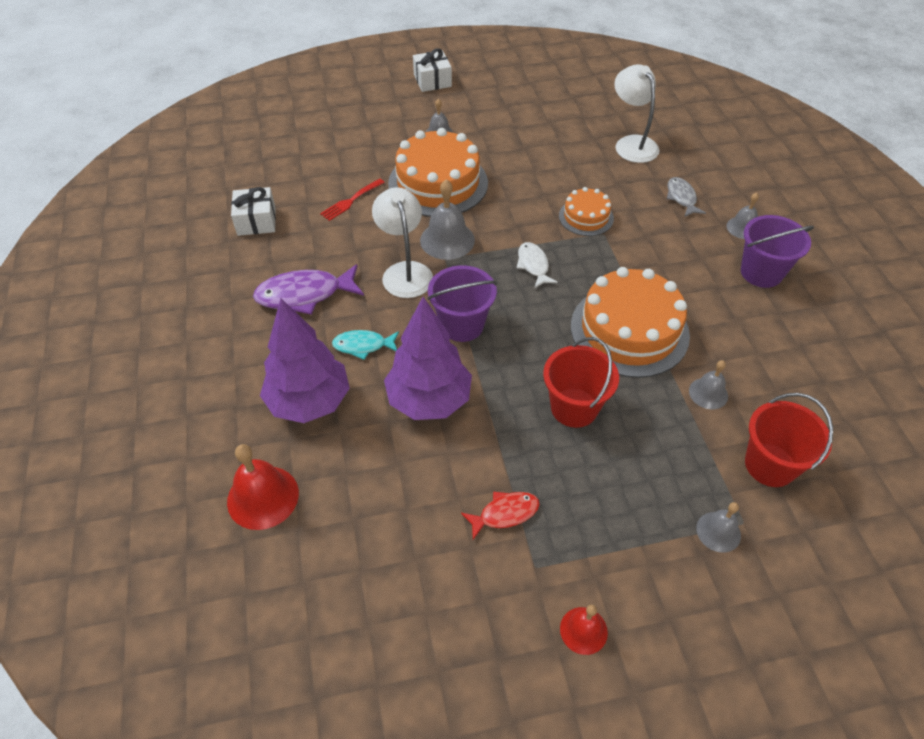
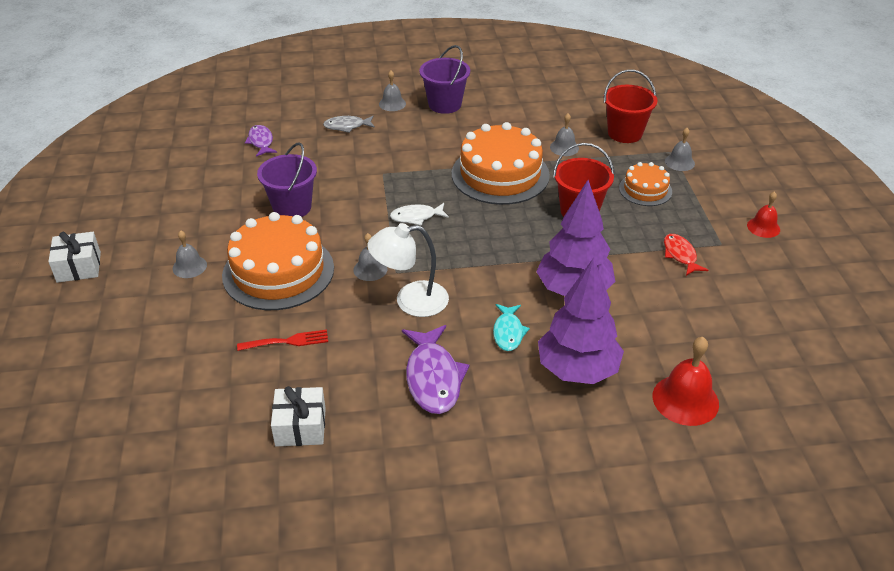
camera: 85 degrees left, 10 degrees down
red fork [320,178,385,221] -> red fork turned 60 degrees counterclockwise [237,329,328,351]
grey bell [420,179,475,260] -> grey bell [353,233,387,281], size x0.60
purple bucket [427,265,497,342] -> purple bucket moved to [257,142,317,217]
orange cake [559,187,614,236] -> orange cake moved to [619,162,672,206]
white lamp [614,64,659,163] -> purple fish [245,125,277,157]

